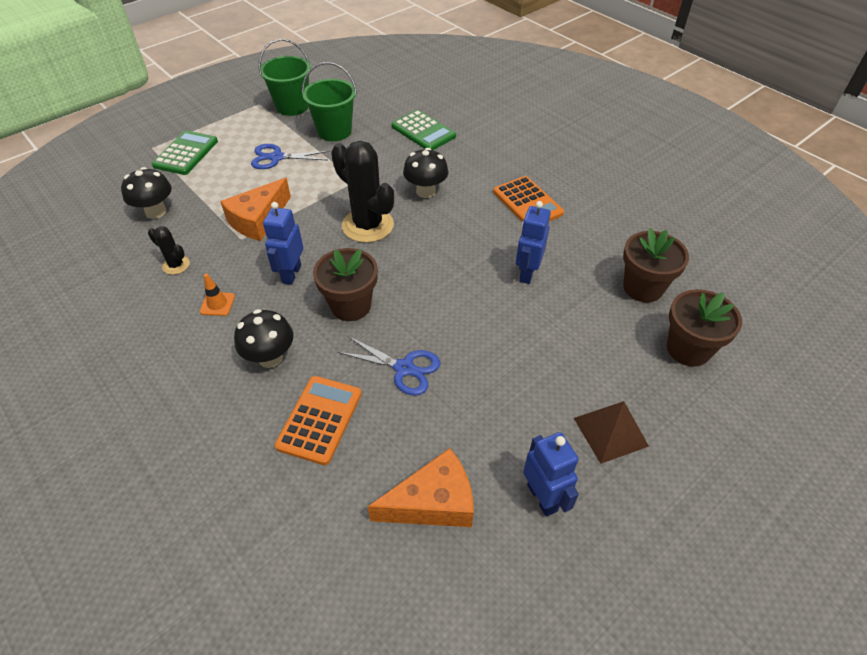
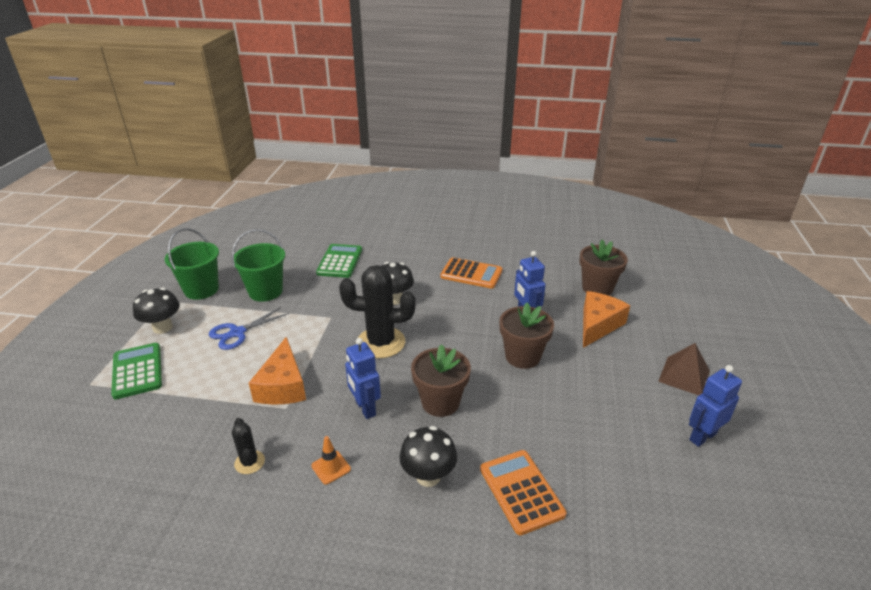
camera: 40 degrees left, 15 degrees down
black mushroom [121,167,172,219] -> black mushroom moved to [133,288,180,334]
black cactus [148,226,190,275] -> black cactus turned 75 degrees clockwise [232,418,265,474]
blue scissors [337,336,440,396] -> none
orange cheese [367,448,474,527] -> orange cheese moved to [583,291,630,348]
green calculator [391,110,456,150] -> green calculator turned 90 degrees counterclockwise [316,244,362,278]
blue robot [523,432,579,517] -> blue robot turned 60 degrees counterclockwise [689,365,742,447]
brown flower pot [667,289,742,367] -> brown flower pot moved to [500,303,554,369]

